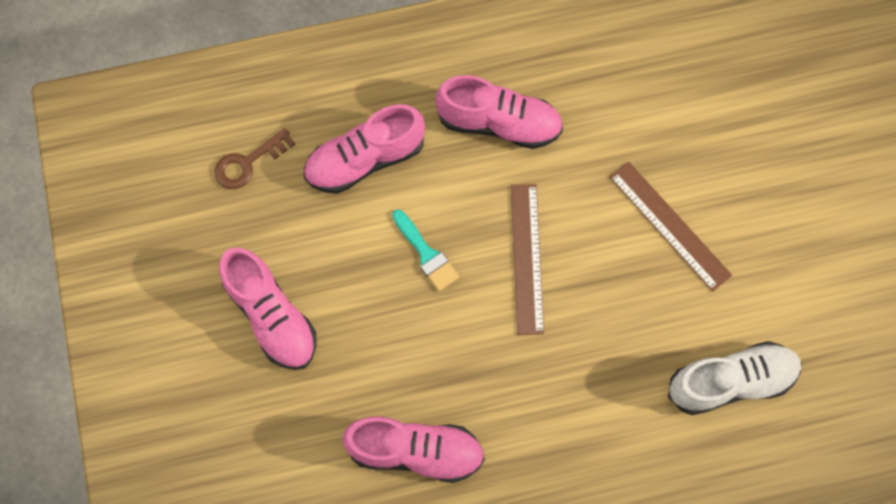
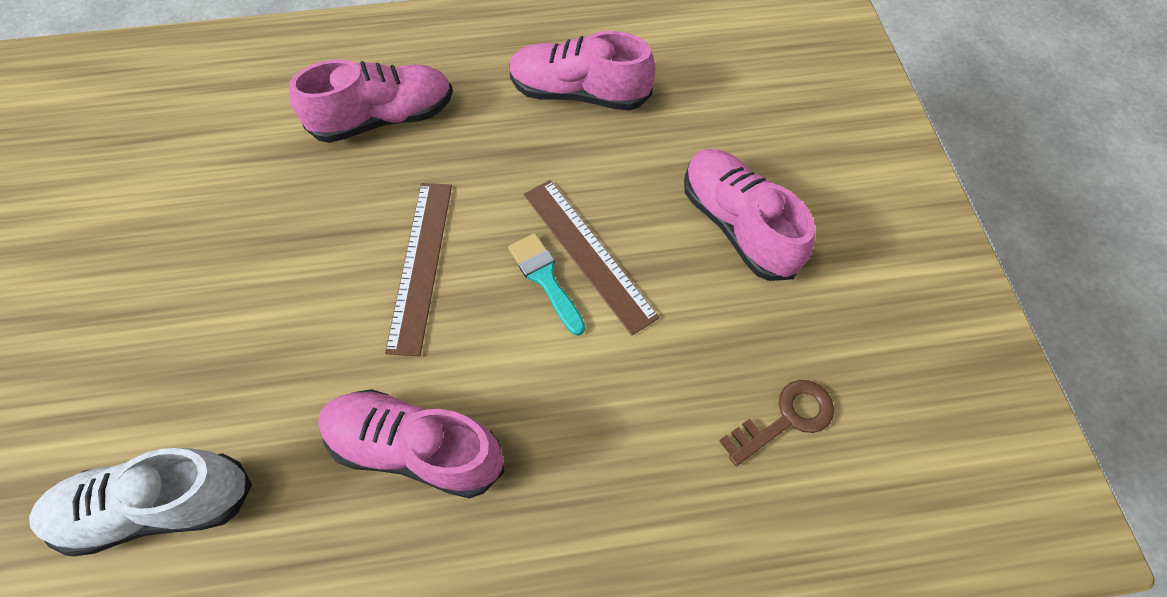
camera: 175 degrees left, 10 degrees down
pink shoe [304,104,425,194] -> pink shoe moved to [289,59,453,143]
brown ruler [610,162,732,292] -> brown ruler moved to [524,180,660,336]
white shoe [668,341,802,415] -> white shoe moved to [29,448,252,557]

